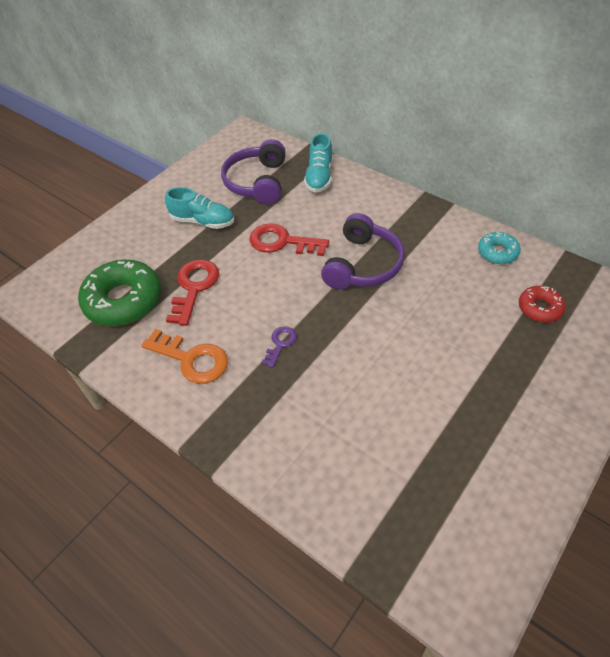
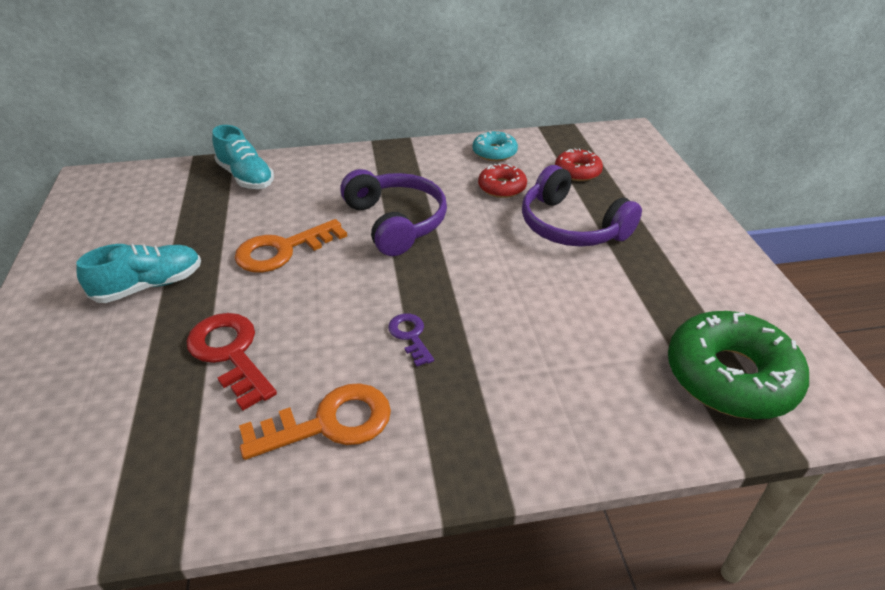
camera: 50 degrees left, 10 degrees down
green donut [78,260,161,326] -> green donut moved to [668,311,809,419]
purple headphones [221,139,286,205] -> purple headphones moved to [522,165,642,247]
red key [249,223,329,256] -> orange key [235,219,347,273]
none -> red donut [478,164,527,198]

